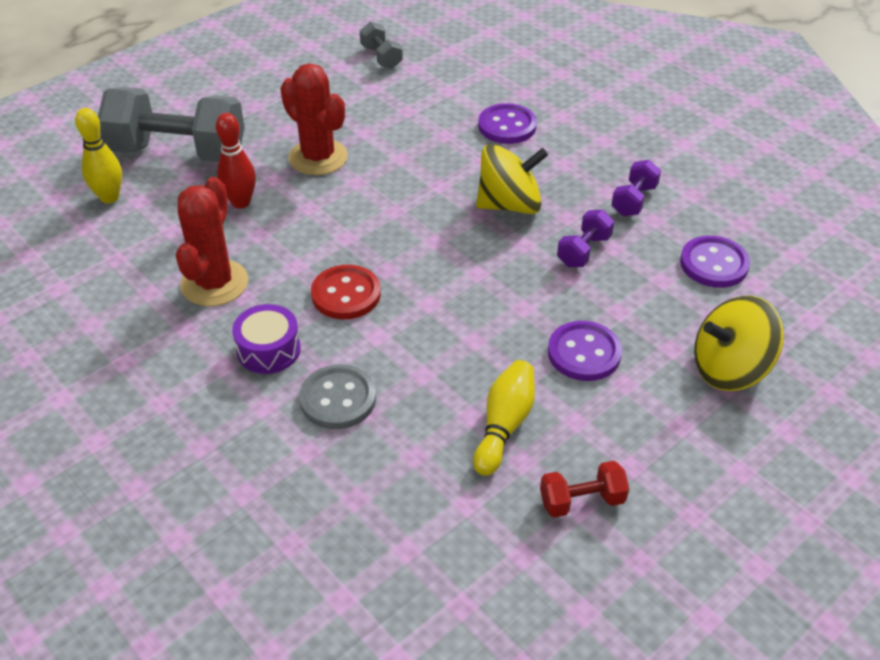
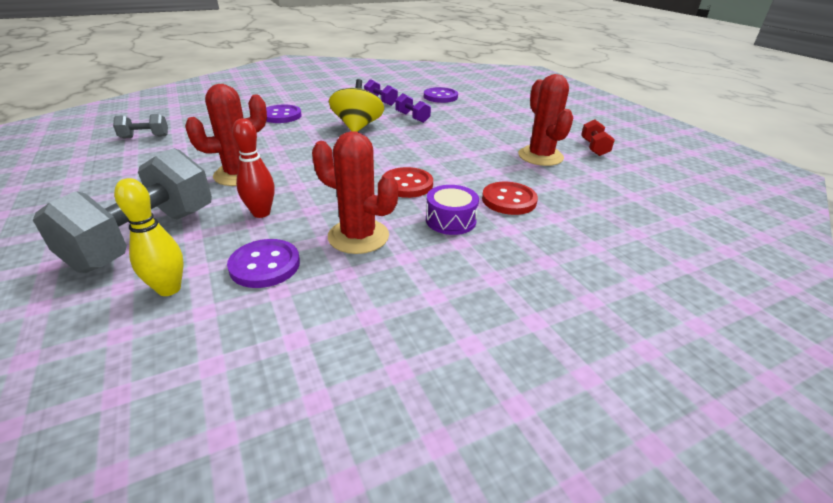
camera: 75 degrees left, 10 degrees down
grey button [299,364,376,429] -> red button [482,182,538,215]
yellow bowling pin [473,360,535,476] -> red cactus [518,74,573,166]
purple button [548,321,622,381] -> purple button moved to [227,239,300,288]
yellow spinning top [694,296,784,391] -> none

